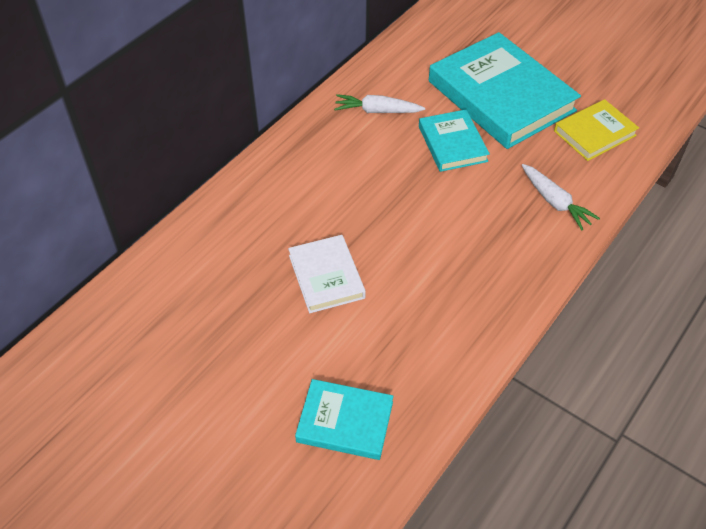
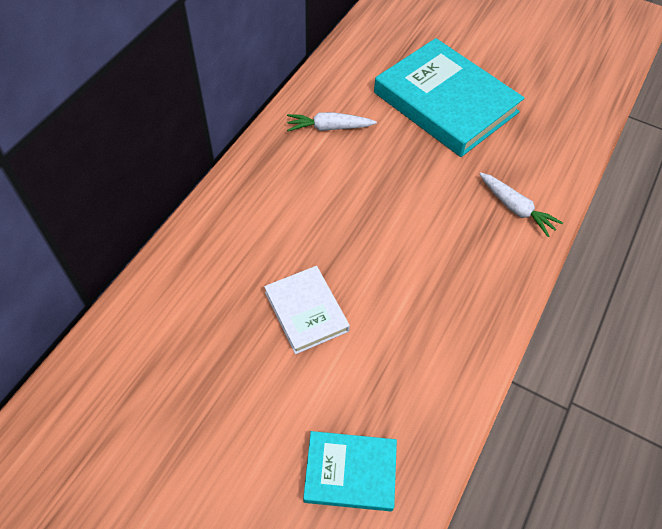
camera: 10 degrees left, 5 degrees up
turquoise book [419,109,490,172] -> none
yellow book [554,99,639,161] -> none

